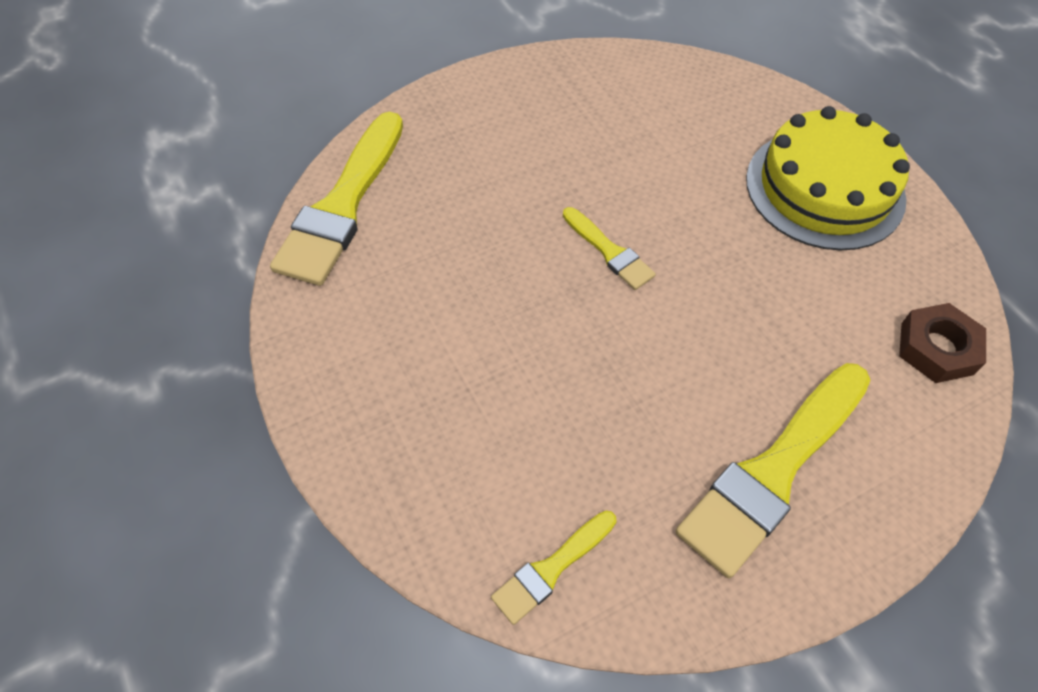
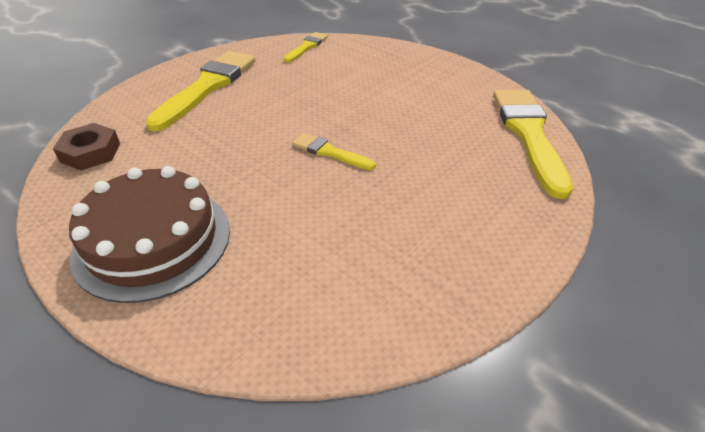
camera: 160 degrees right, 15 degrees down
yellow cake [746,106,910,250] -> brown cake [69,166,230,303]

